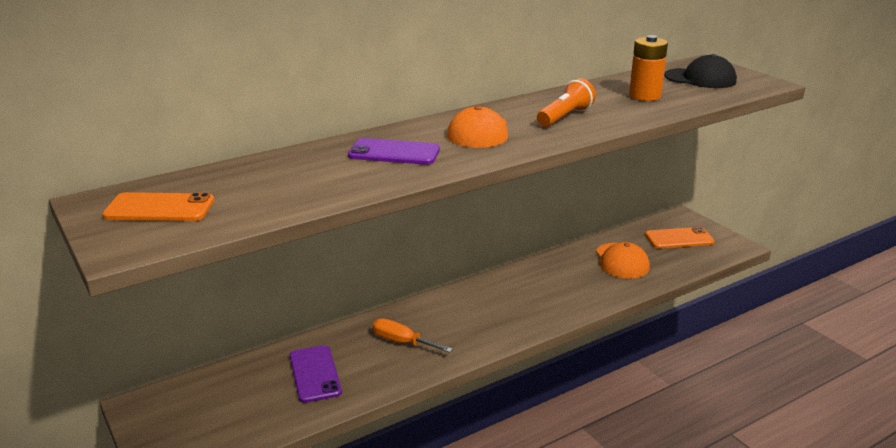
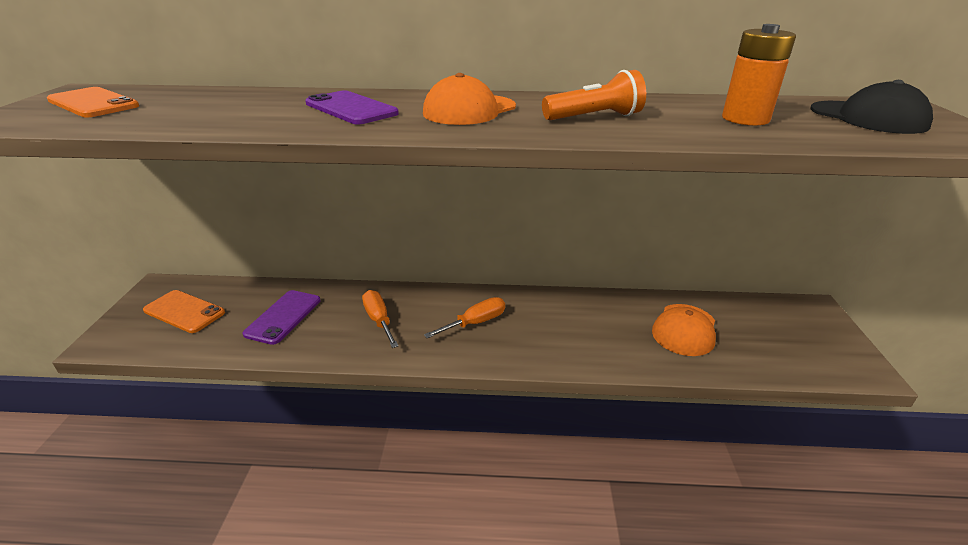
camera: 35 degrees right, 5 degrees up
orange phone [645,227,715,249] -> orange phone moved to [143,290,225,333]
none -> orange screwdriver [424,297,505,338]

